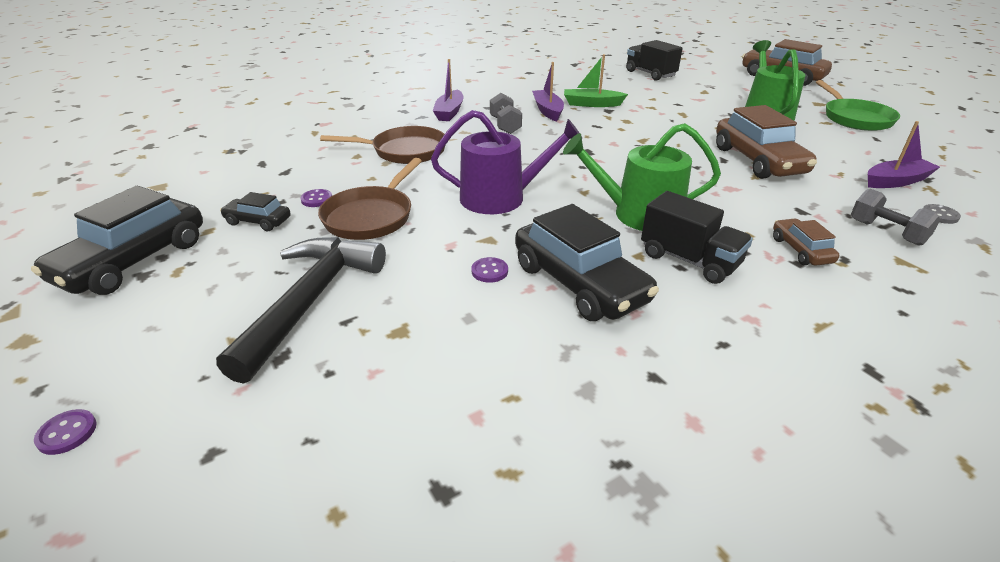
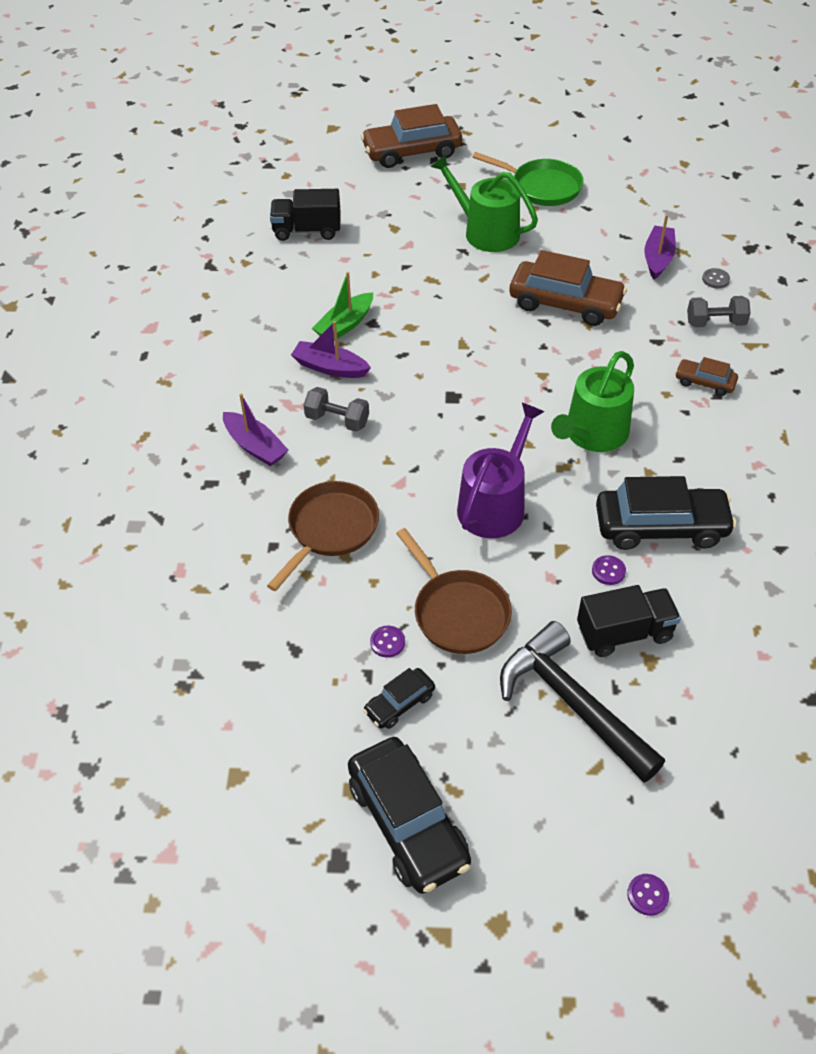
camera: 55 degrees left, 15 degrees up
black truck [641,191,753,284] -> black truck moved to [577,585,681,657]

